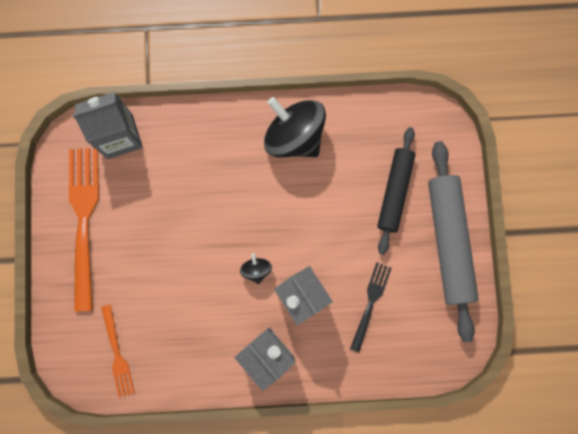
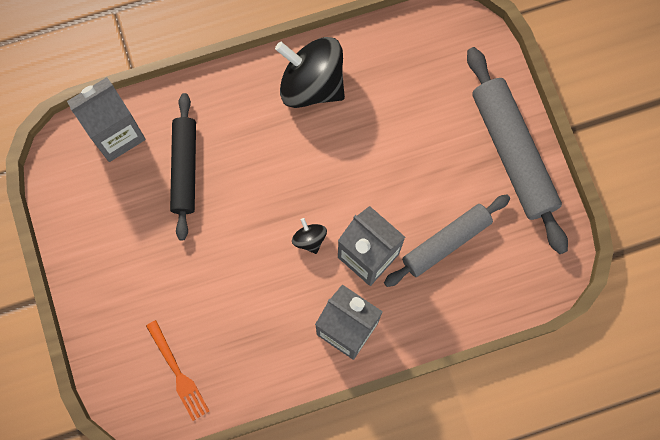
camera: 15 degrees left, 5 degrees down
orange fork [69,148,99,312] -> none
black fork [350,262,391,352] -> grey rolling pin [384,195,510,287]
black rolling pin [377,127,416,255] -> black rolling pin moved to [170,93,196,240]

